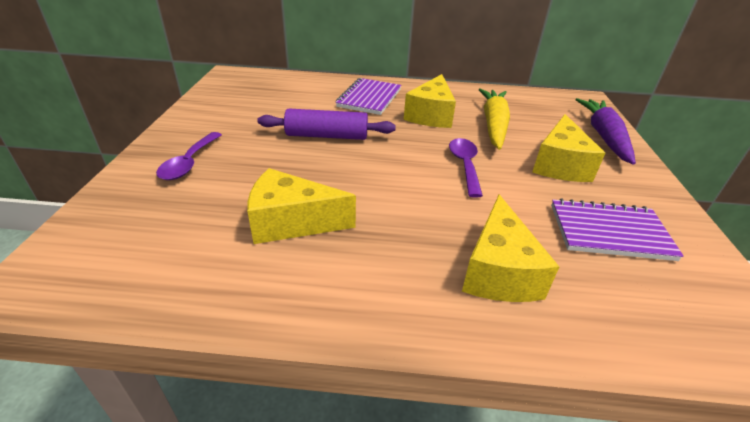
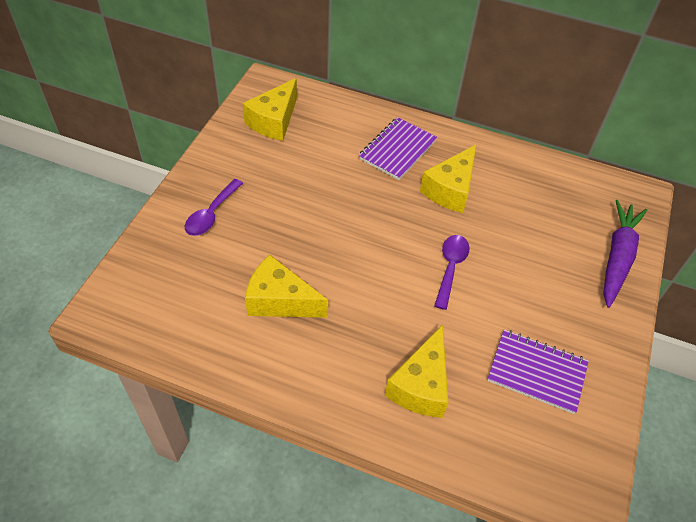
camera: 15 degrees right, 15 degrees up
purple rolling pin [257,109,396,140] -> none
yellow carrot [479,88,510,150] -> none
yellow cheese [532,114,605,182] -> yellow cheese moved to [243,78,297,141]

